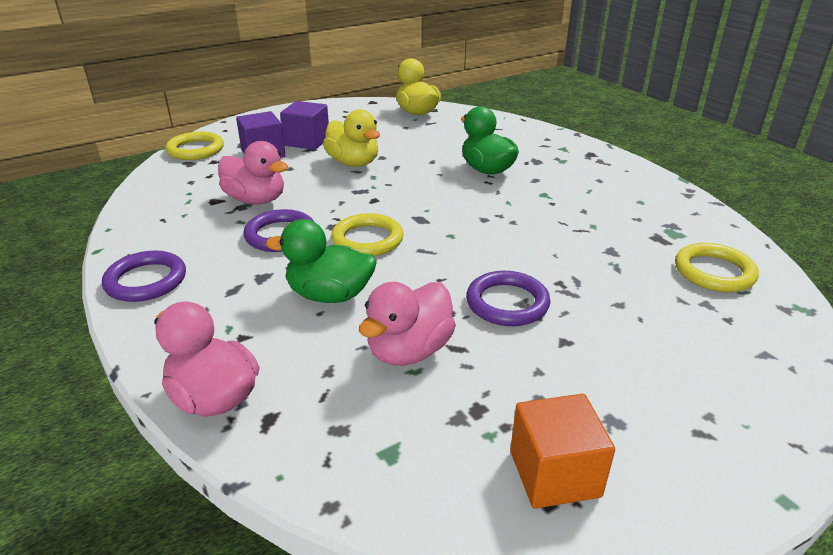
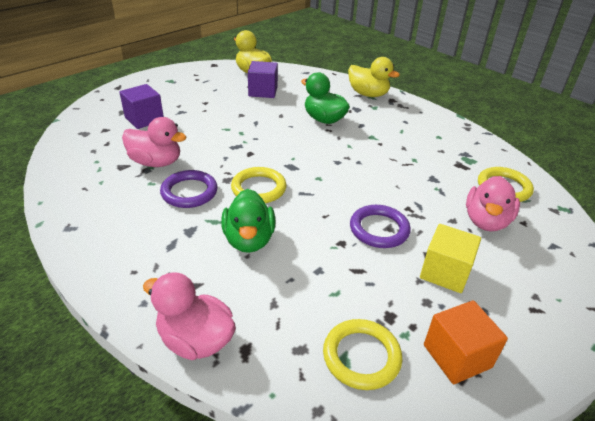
camera: 15 degrees left, 5 degrees up
purple ring [102,250,186,302] -> none
yellow ring [165,131,224,160] -> yellow ring moved to [323,319,402,390]
green duck [266,219,377,303] -> green duck turned 90 degrees counterclockwise [221,189,275,253]
purple cube [280,101,329,150] -> purple cube moved to [248,61,278,98]
yellow duck [323,109,380,167] -> yellow duck moved to [348,57,400,97]
pink duck [359,282,456,366] -> pink duck moved to [466,176,520,231]
none -> yellow cube [420,224,481,293]

